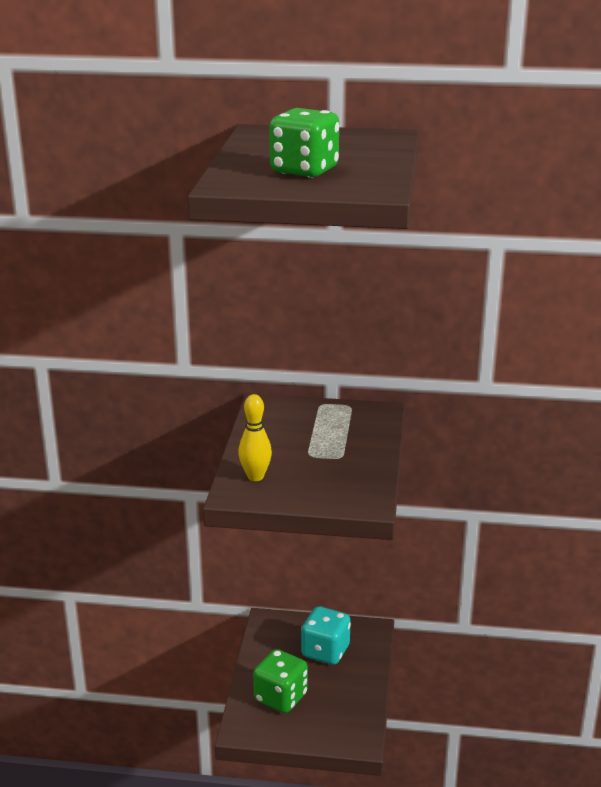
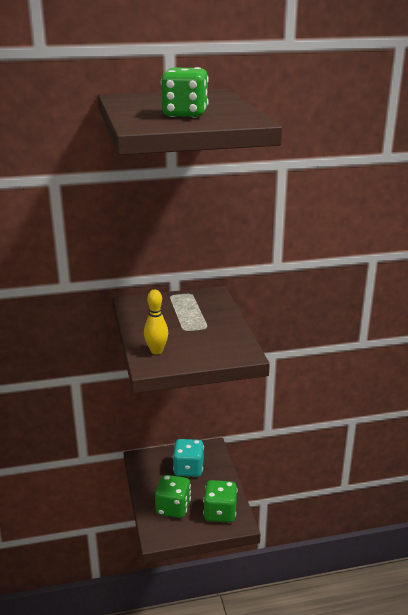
camera: 20 degrees left, 0 degrees up
none -> green dice [203,480,237,523]

